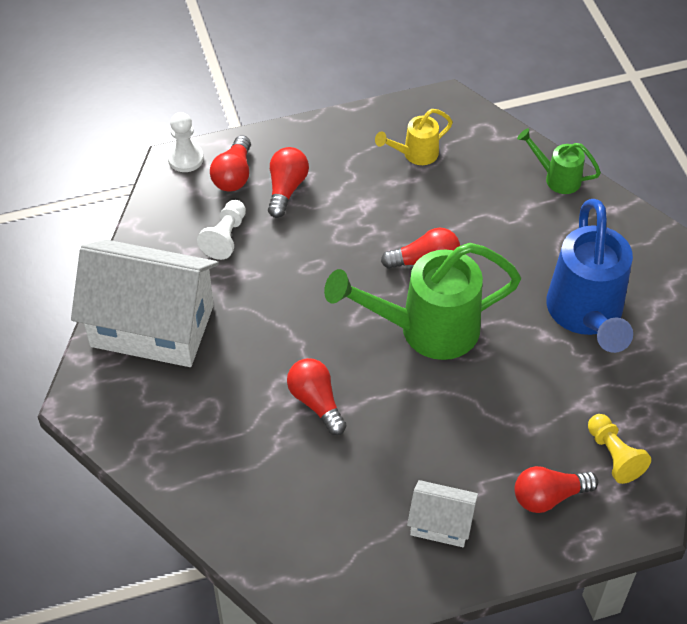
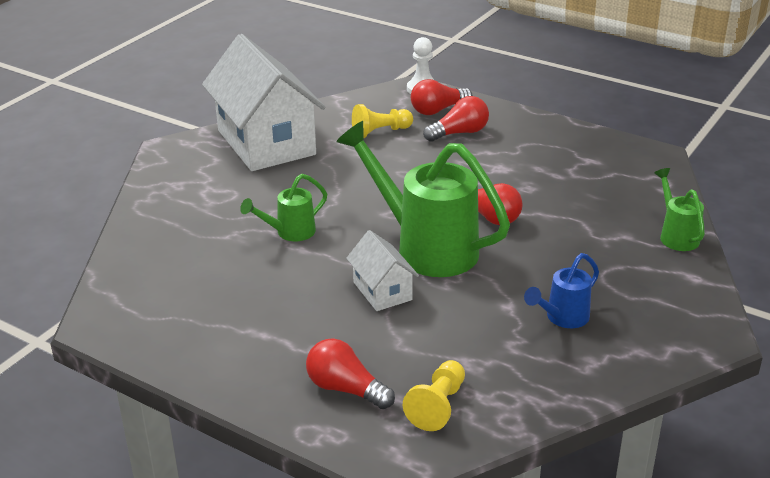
camera: 50 degrees right, 20 degrees down
white pawn [197,200,246,260] -> yellow pawn [352,104,413,138]
red light bulb [287,358,347,435] -> green watering can [240,174,327,241]
yellow watering can [375,109,453,165] -> none
white house [407,480,478,547] -> white house moved to [346,230,419,311]
blue watering can [546,199,633,353] -> blue watering can [524,253,599,328], size x0.49

